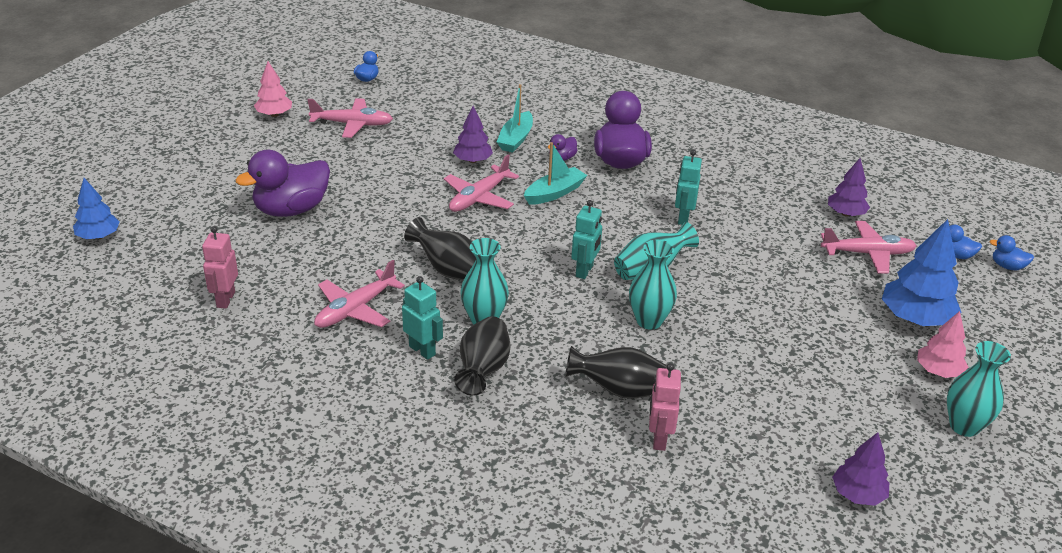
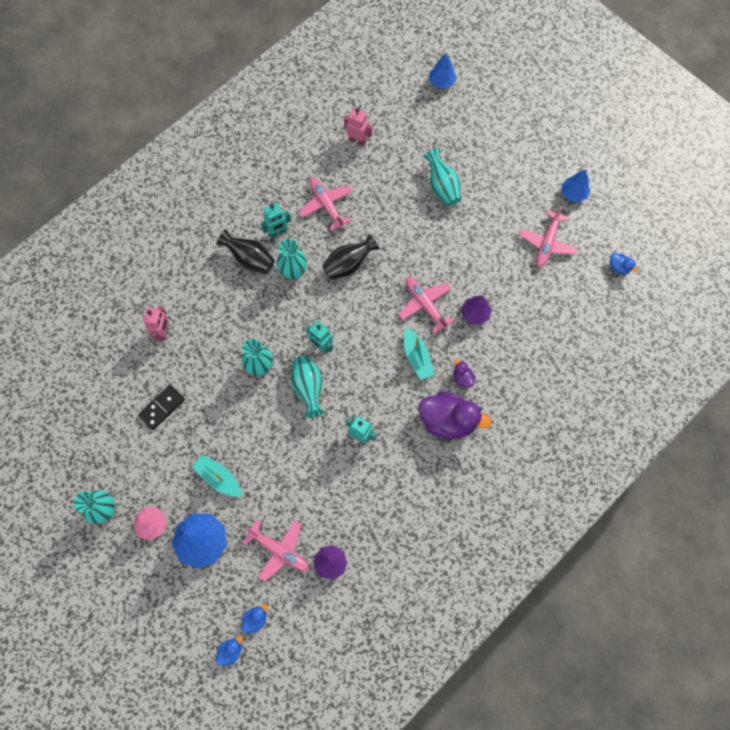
camera: 110 degrees right, 35 degrees up
purple duck [236,150,330,217] -> turquoise vase [424,148,461,206]
pink tree [254,61,292,117] -> blue tree [562,170,590,203]
turquoise boat [497,84,533,153] -> turquoise boat moved to [192,454,242,497]
black vase [565,346,667,399] -> none
pink robot [649,363,681,451] -> pink robot turned 75 degrees clockwise [143,306,169,341]
pink plane [821,221,917,274] -> pink plane turned 75 degrees counterclockwise [243,520,309,582]
purple tree [832,432,889,506] -> none
none -> black domino [138,385,185,430]

